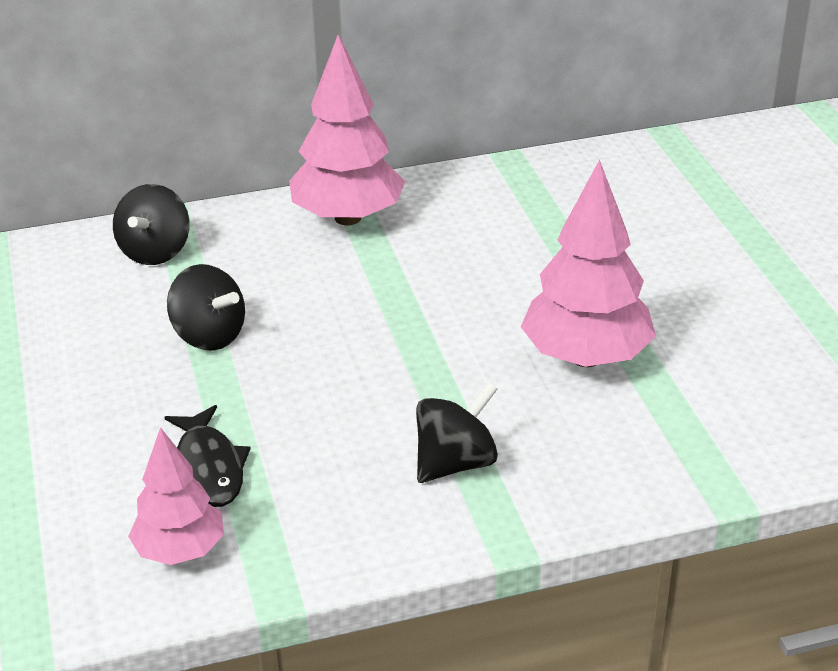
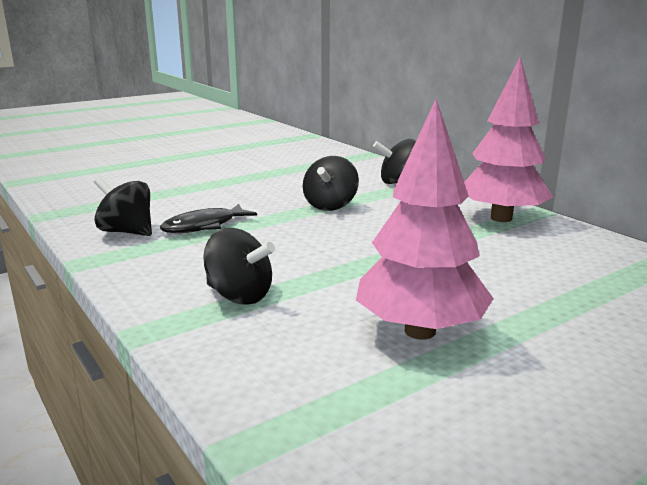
camera: 70 degrees right, 15 degrees down
pink tree [128,427,224,565] -> black spinning top [94,177,152,236]

